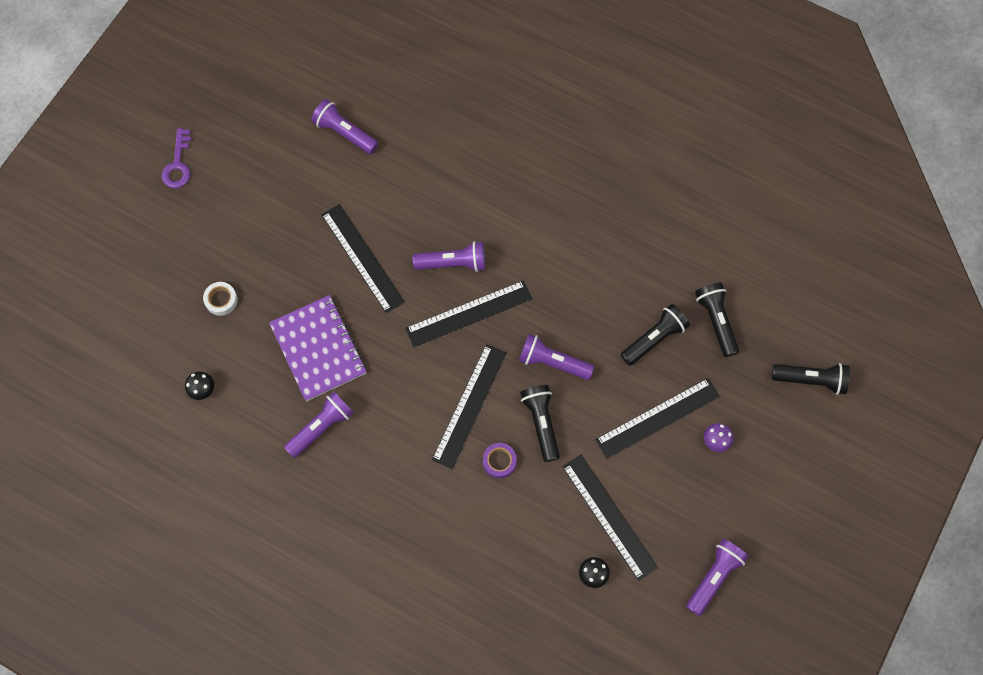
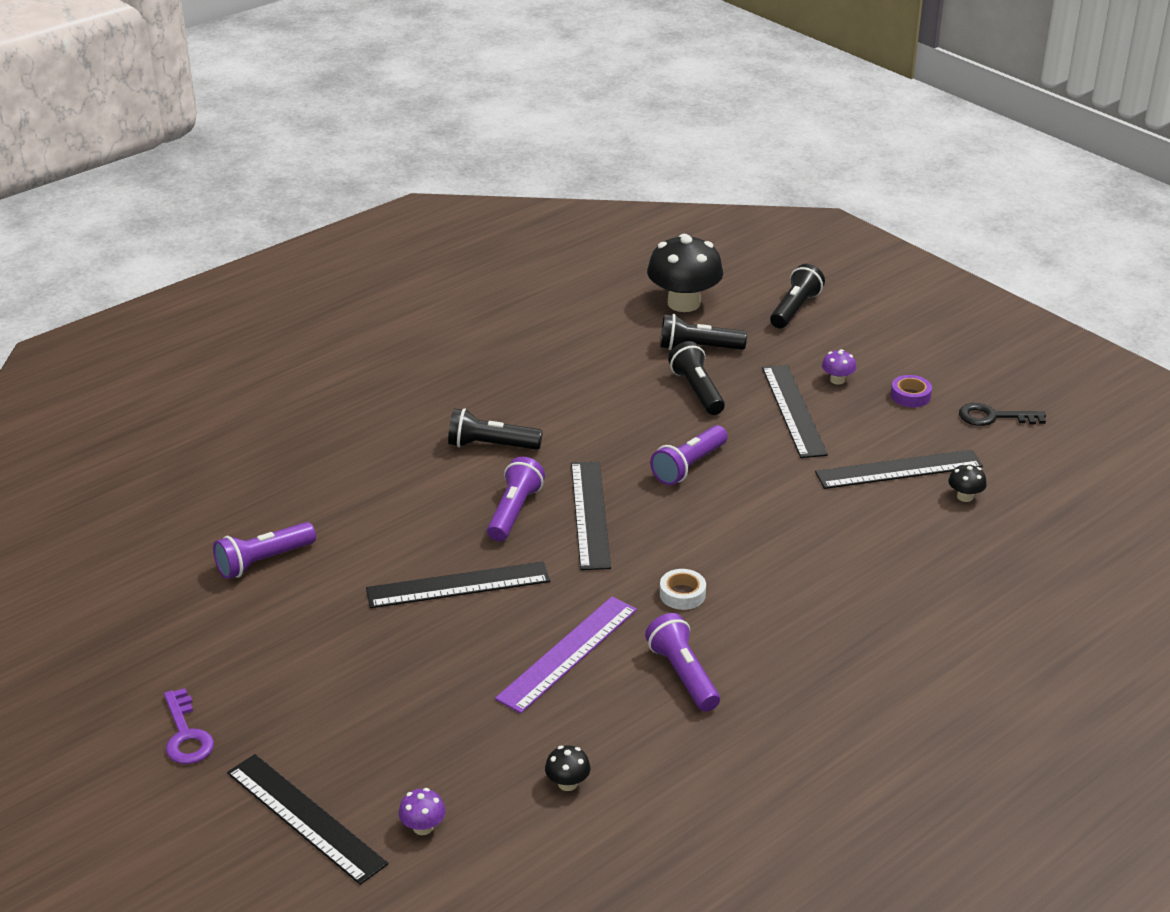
camera: 70 degrees left, 35 degrees down
purple key [161,128,191,188] -> purple key turned 45 degrees clockwise [164,688,214,764]
white tape [203,282,238,316] -> white tape moved to [660,569,706,610]
purple notebook [269,295,367,401] -> purple ruler [495,597,637,714]
black ruler [432,344,506,469] -> black ruler moved to [227,754,388,885]
purple tape [483,443,517,478] -> purple tape moved to [891,375,932,408]
black flashlight [520,385,560,462] -> black flashlight moved to [448,408,543,450]
purple flashlight [686,539,749,616] -> black key [959,403,1046,426]
none -> purple mushroom [399,788,446,835]
none -> black mushroom [647,234,723,312]

